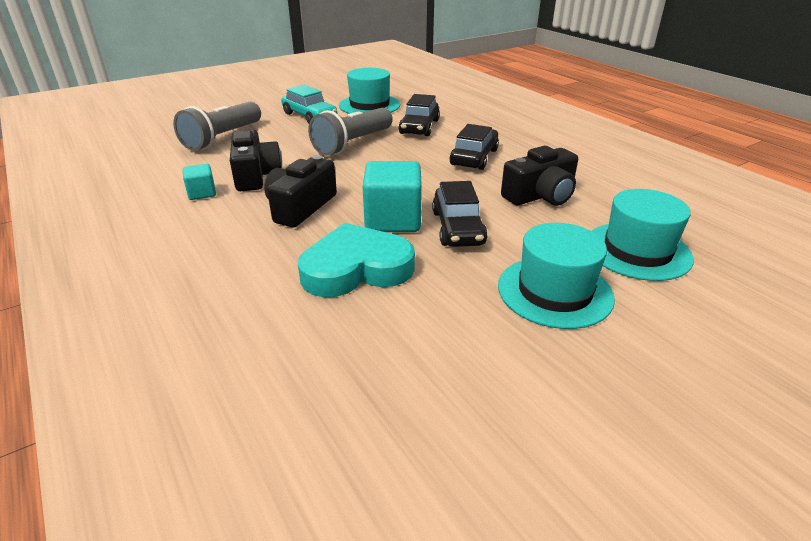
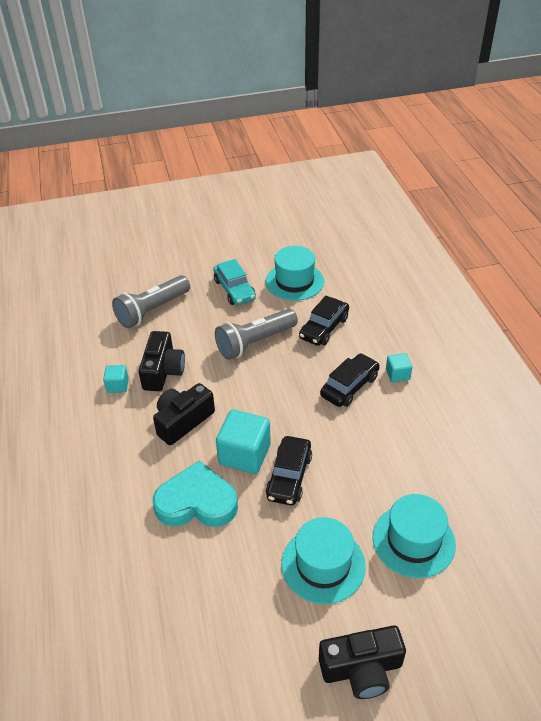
camera: 20 degrees right, 10 degrees up
black camera [501,146,578,206] -> black camera moved to [319,625,406,699]
none -> turquoise cube [386,353,412,382]

